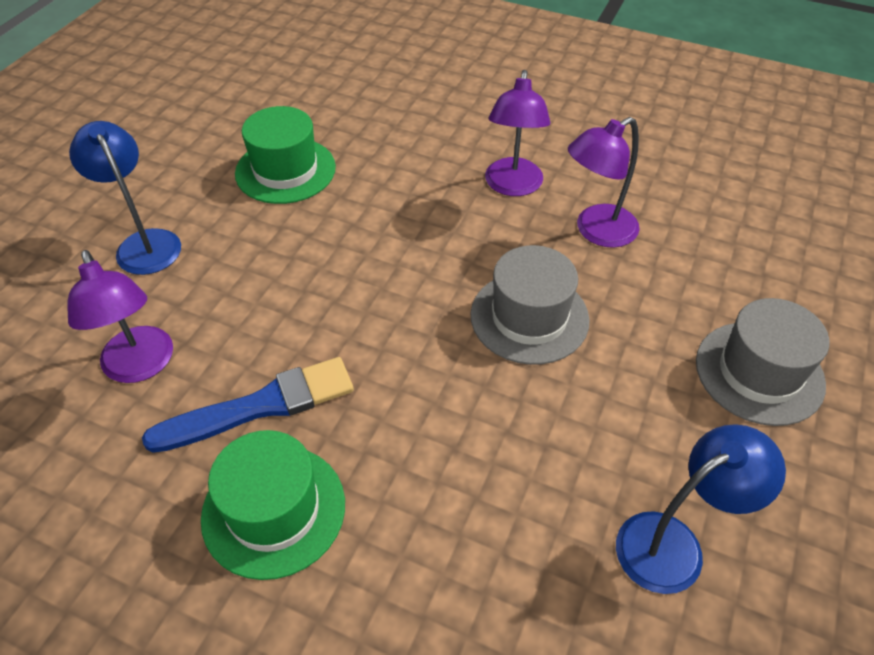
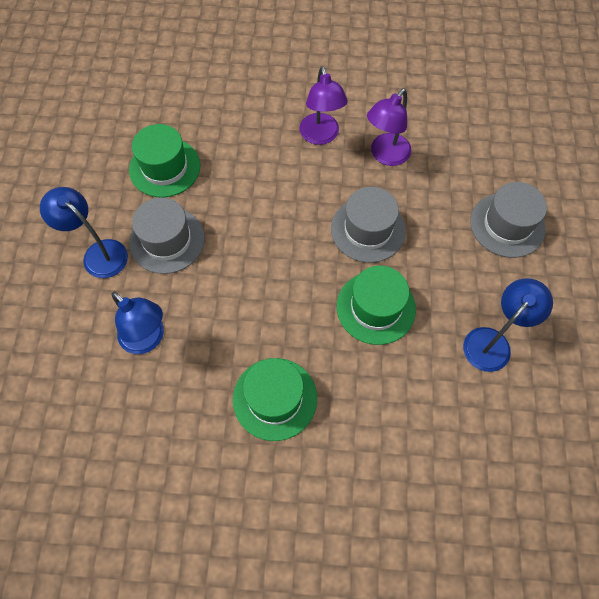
camera: 20 degrees left, 15 degrees up
purple lamp [67,250,173,383] -> blue lamp [111,292,164,354]
blue brush [142,357,354,453] -> none
none -> grey hat [129,197,205,274]
none -> green hat [337,266,416,345]

